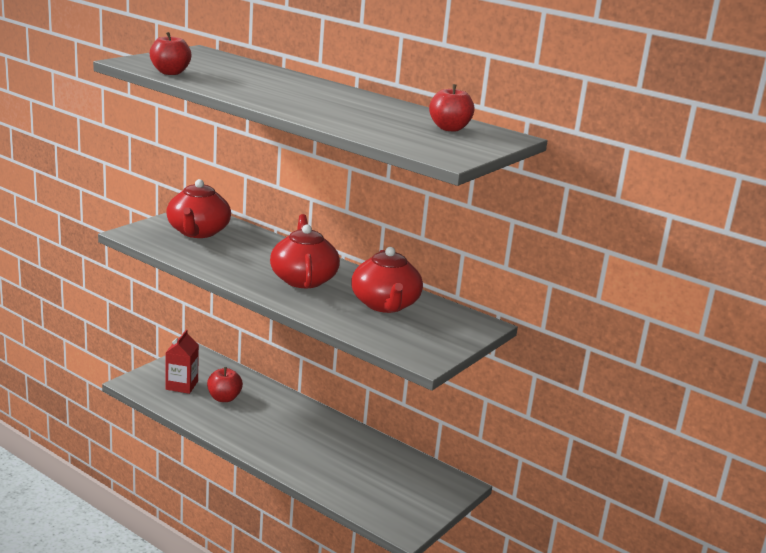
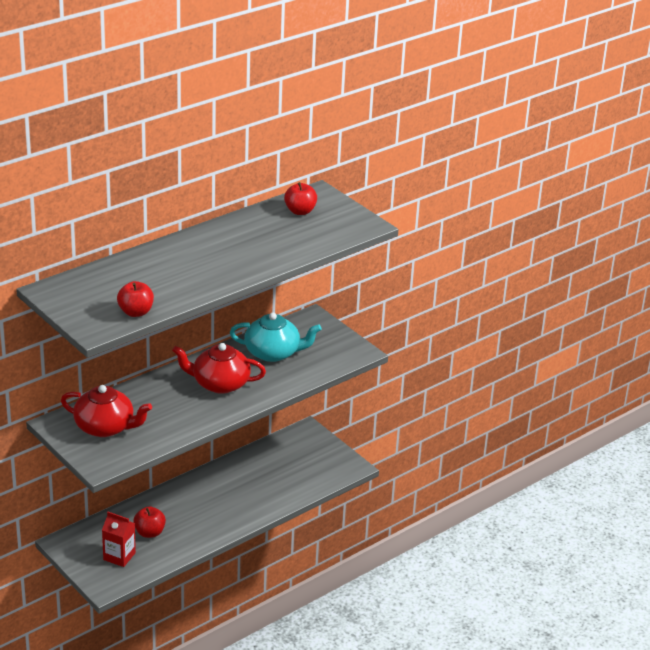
camera: 75 degrees left, 10 degrees up
red teapot [351,247,423,313] -> turquoise teapot [230,312,322,362]

